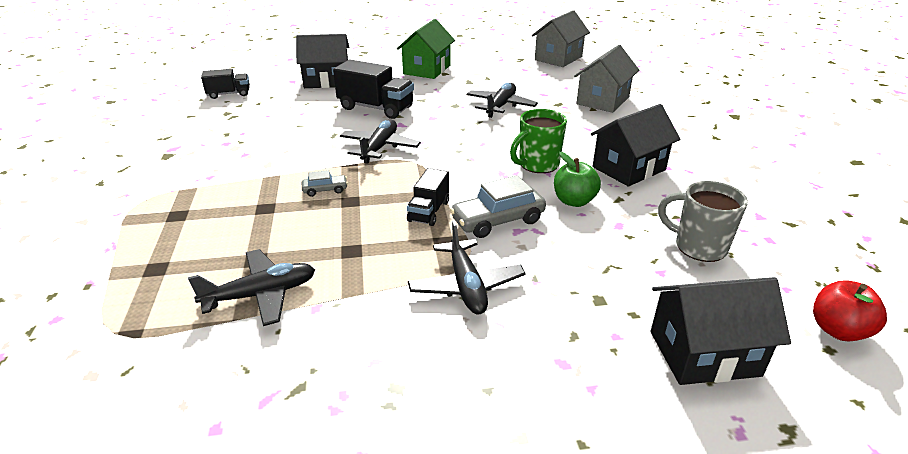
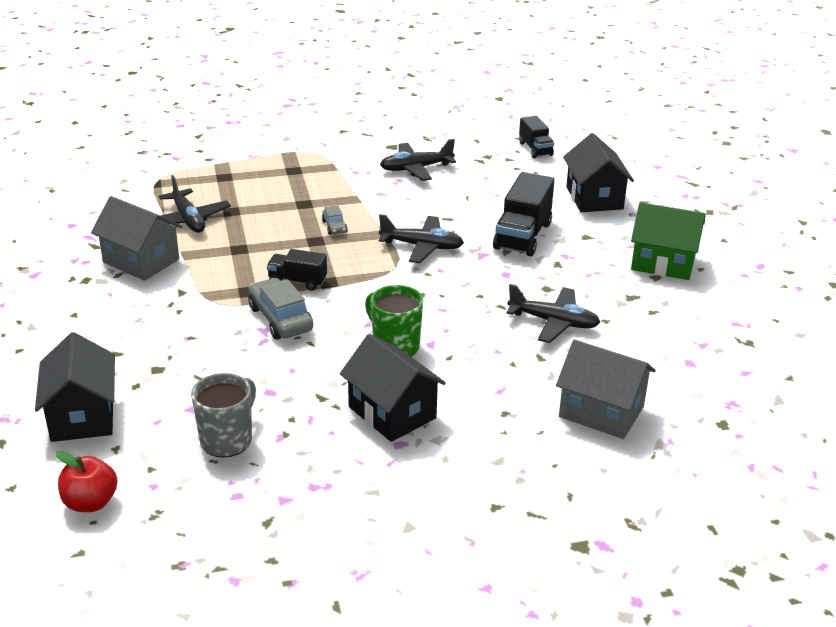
camera: 85 degrees right, 0 degrees up
black plane [408,221,526,314] -> black plane moved to [380,139,456,181]
grey house [532,10,590,67] -> grey house moved to [91,196,182,281]
green apple [554,152,601,207] -> none

